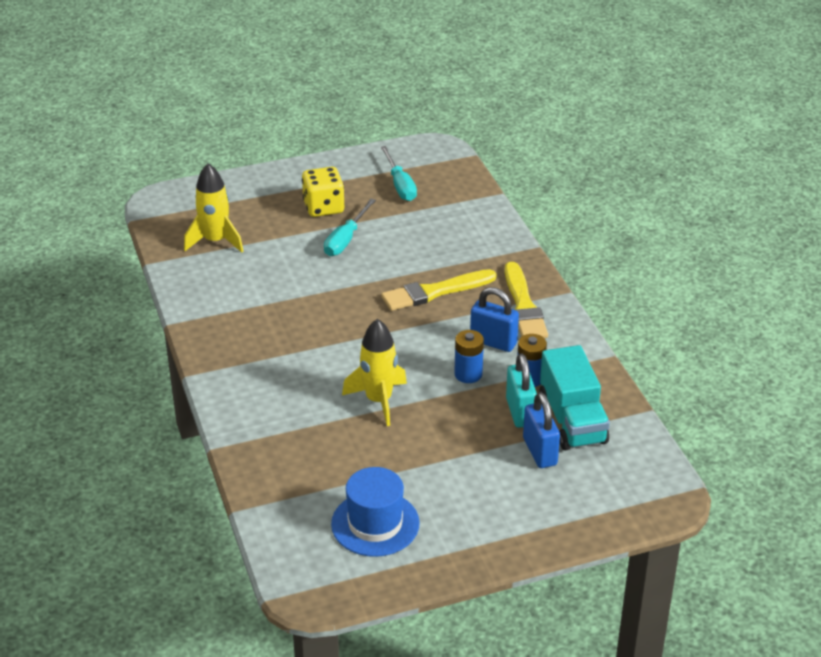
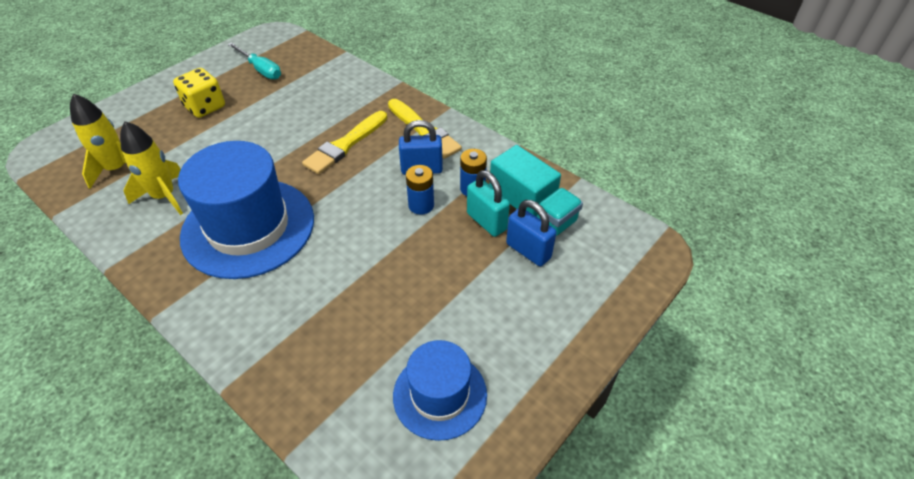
camera: 30 degrees left, 10 degrees up
turquoise screwdriver [324,199,376,256] -> none
yellow rocket [342,319,407,426] -> yellow rocket moved to [120,121,183,215]
none -> blue hat [178,141,314,279]

